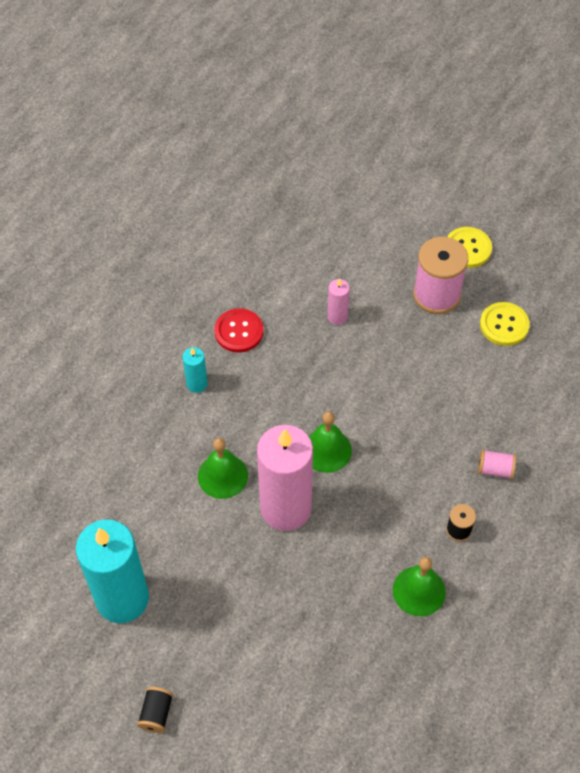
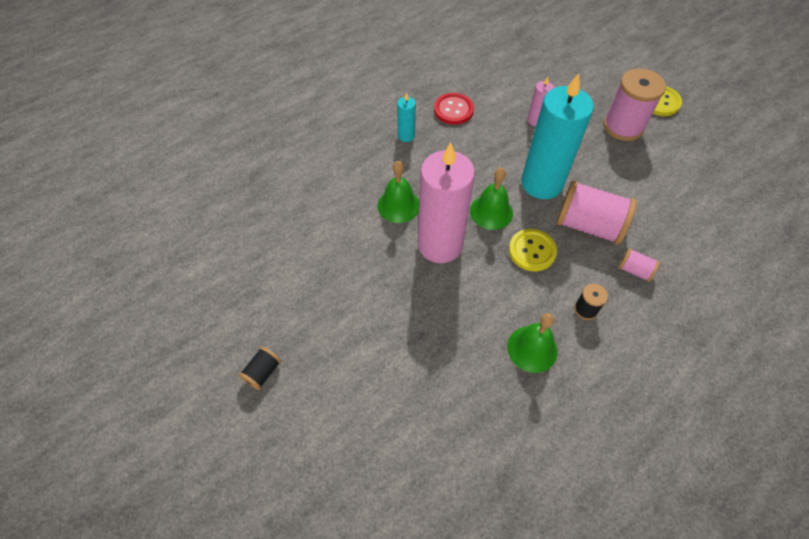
camera: 20 degrees right, 0 degrees up
turquoise candle [76,519,149,623] -> turquoise candle moved to [521,73,594,199]
yellow button [480,302,530,346] -> yellow button moved to [509,229,557,271]
none -> pink spool [556,180,637,244]

